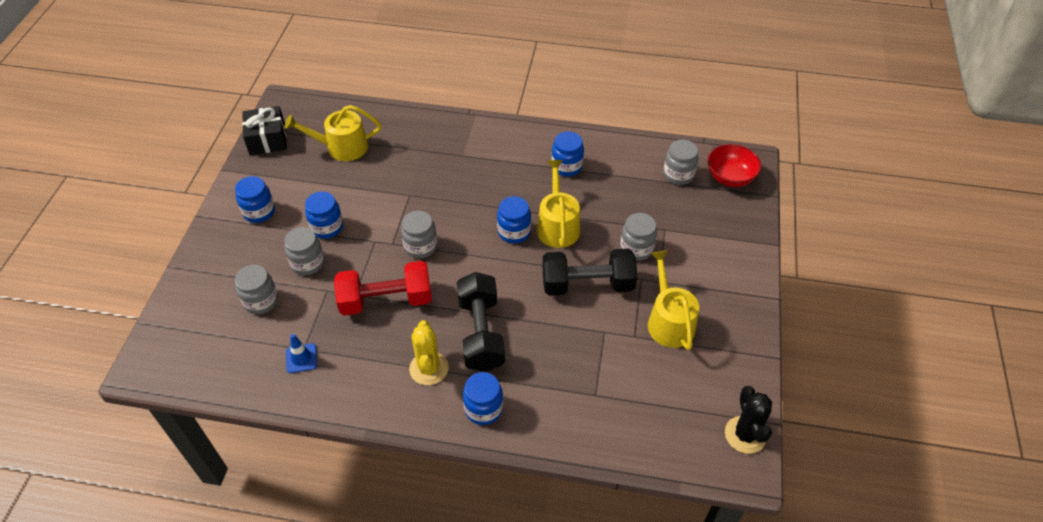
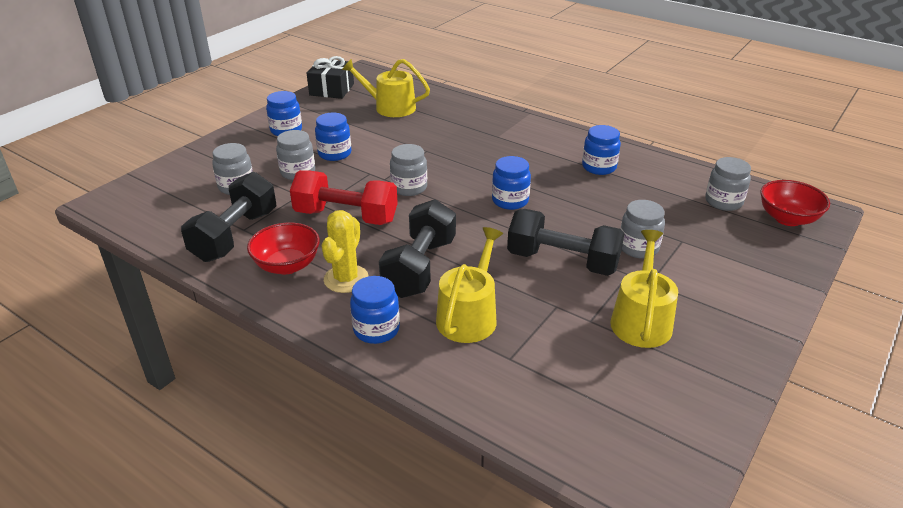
camera: 25 degrees right, 15 degrees down
blue traffic cone [286,334,317,373] -> black dumbbell [181,172,276,262]
yellow watering can [537,160,580,248] -> yellow watering can moved to [436,227,503,343]
black cactus [725,386,772,454] -> none
none -> red bowl [247,222,320,274]

